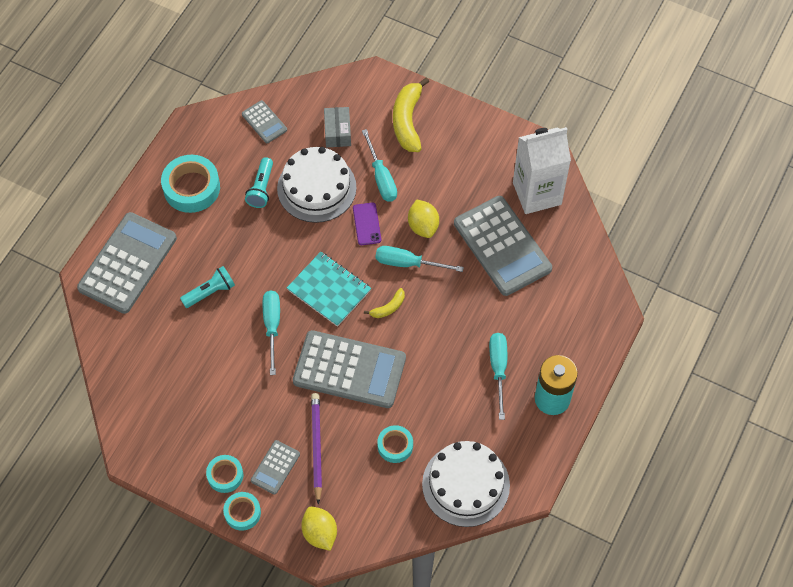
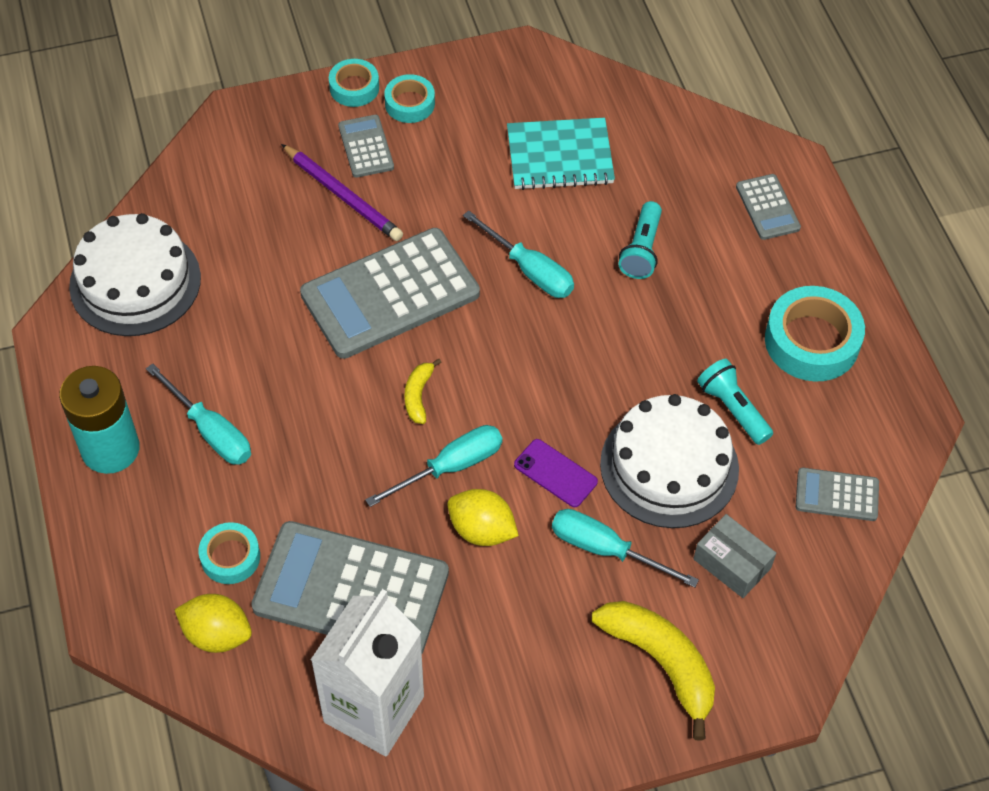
camera: 135 degrees right, 5 degrees down
grey calculator [77,212,177,314] -> grey calculator [736,174,801,240], size x0.47
turquoise notebook [287,252,371,327] -> turquoise notebook moved to [507,118,615,190]
yellow lemon [301,507,337,551] -> yellow lemon moved to [174,594,252,653]
turquoise tape [377,425,413,463] -> turquoise tape moved to [199,522,260,584]

